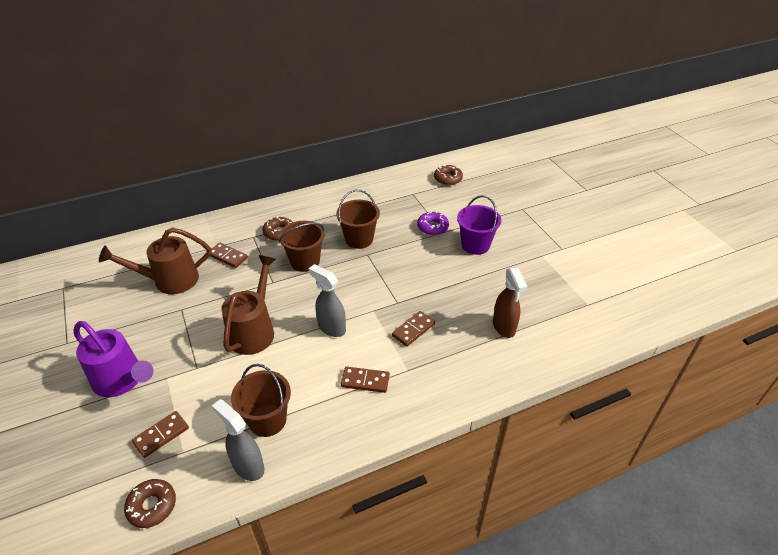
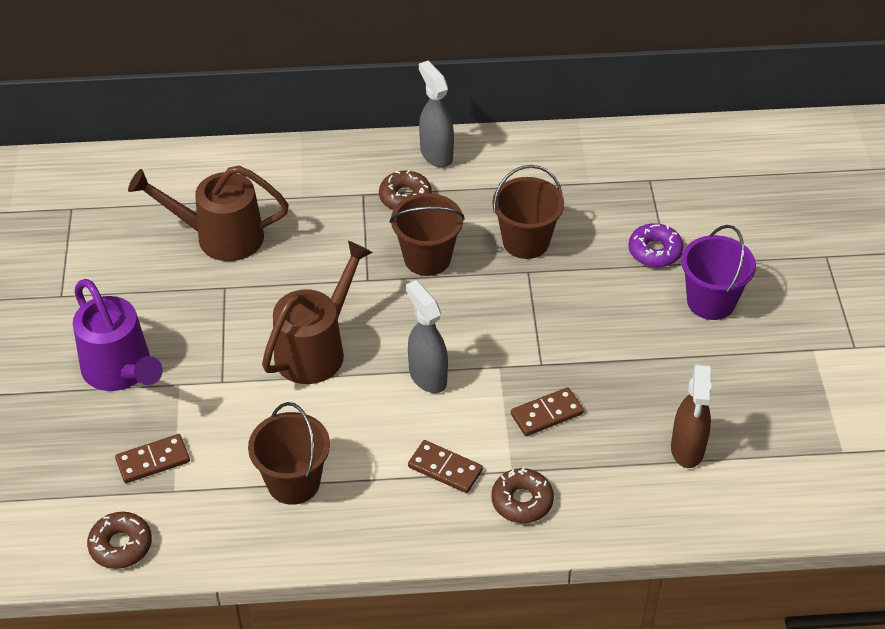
camera: 20 degrees right, 5 degrees up
brown domino [210,243,248,268] -> none
grey spray bottle [212,399,265,481] -> grey spray bottle moved to [419,61,454,167]
brown donut [434,164,463,186] -> brown donut moved to [491,467,554,523]

